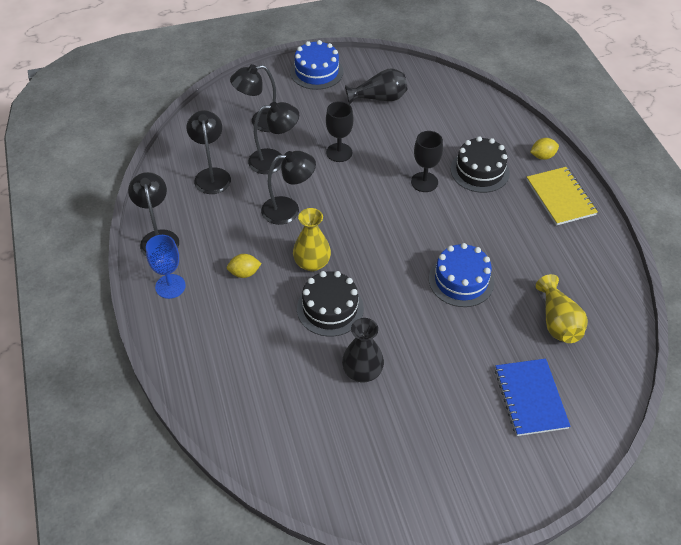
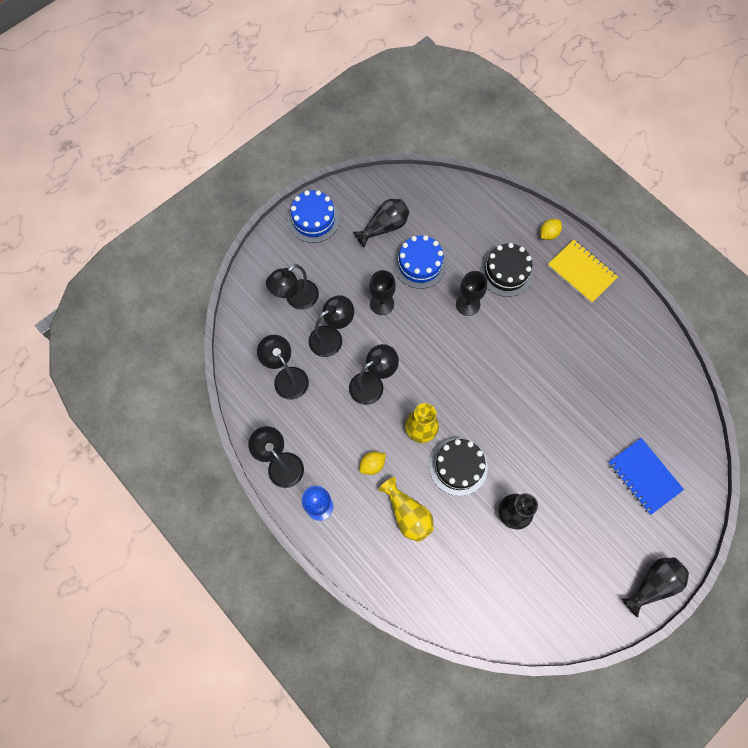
camera: 25 degrees left, 20 degrees up
blue cake [429,243,494,307] -> blue cake moved to [394,235,447,289]
yellow vase [536,274,588,343] -> yellow vase moved to [378,477,434,542]
none -> black vase [622,557,689,618]

